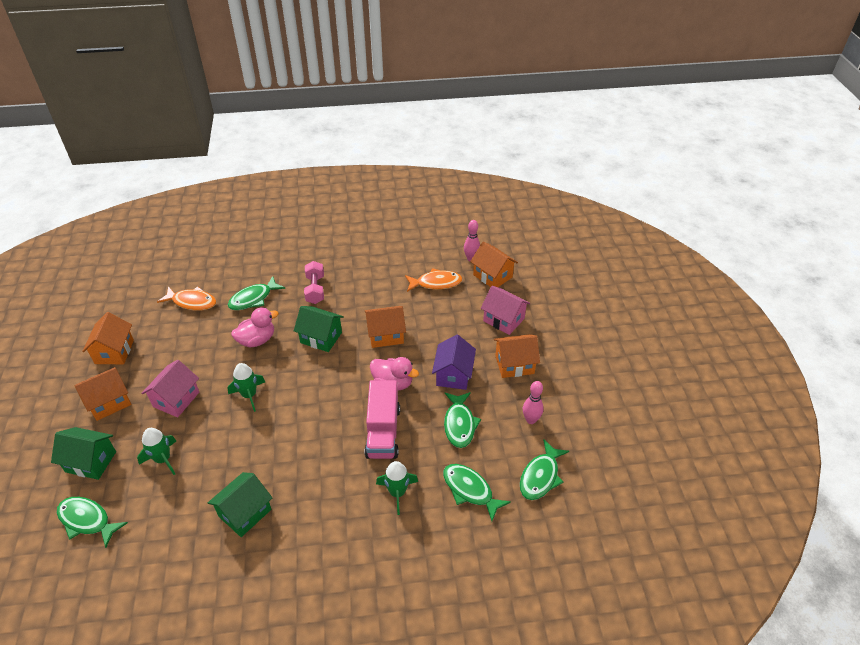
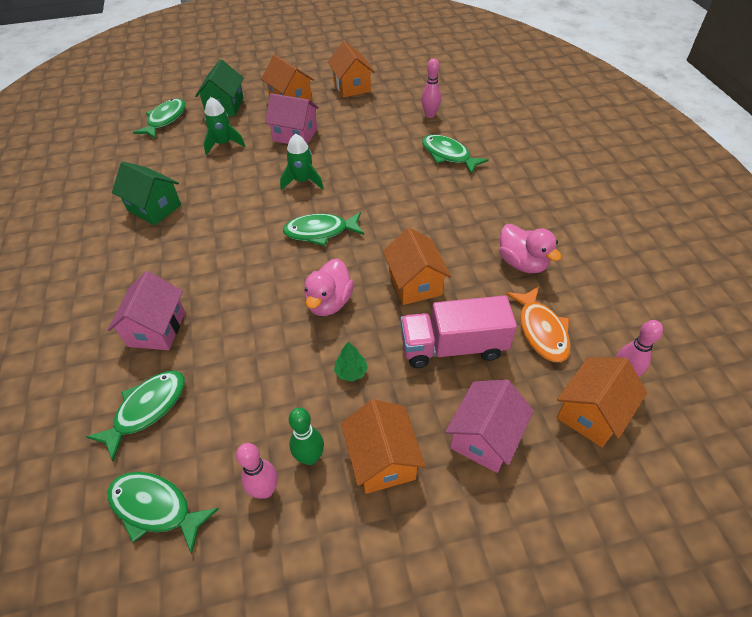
camera: 85 degrees right, 5 degrees up
orange house [82,312,134,364] -> orange house turned 75 degrees clockwise [328,41,375,97]
orange fish [157,286,216,311] -> pink bowling pin [421,58,441,118]
pink duck [231,308,279,347] -> pink duck moved to [499,224,562,273]
green house [294,306,344,352] -> none
pink dumbbell [304,261,324,304] -> none
pink truck [365,380,400,459] -> pink truck moved to [400,295,517,368]
green rocket [376,461,418,515] -> pink house [108,271,185,350]
purple house [432,335,476,390] -> green tree [334,342,368,382]
green fish [444,392,481,448] -> green fish moved to [283,212,364,246]
none -> green bowling pin [289,408,324,465]

